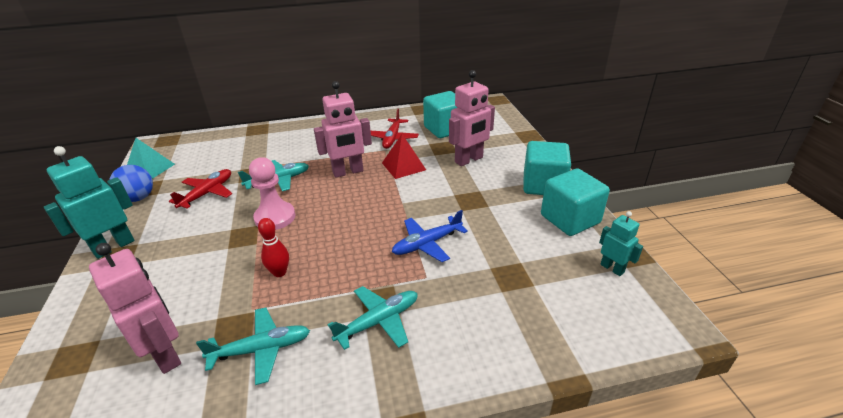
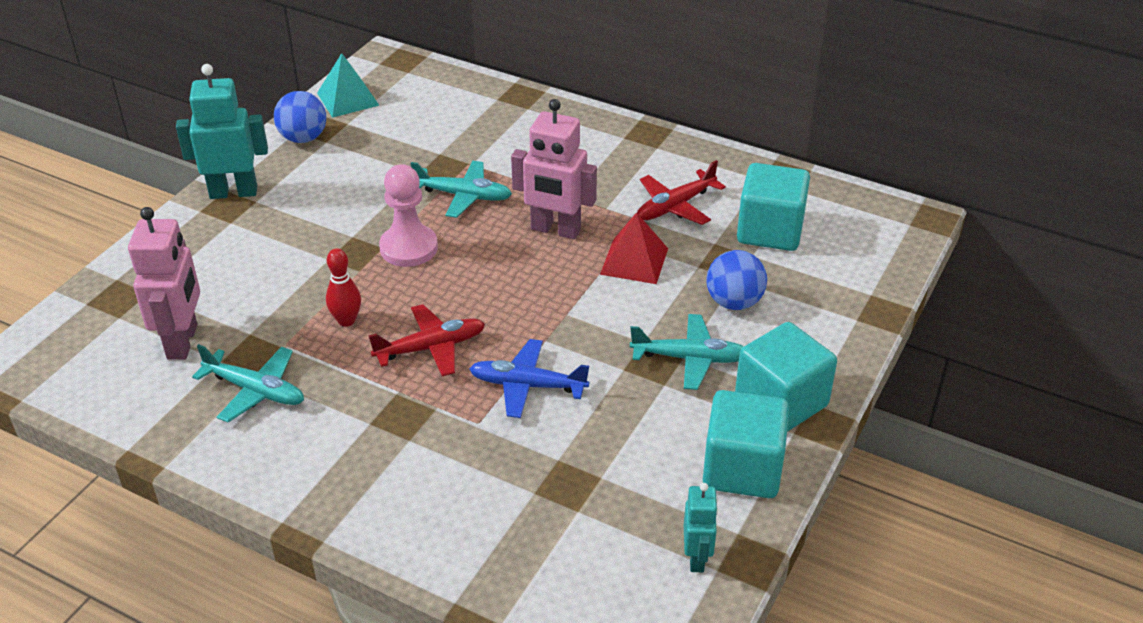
camera: 40 degrees right, 5 degrees up
red plane [169,169,232,209] -> red plane moved to [369,304,485,376]
turquoise plane [328,286,418,350] -> turquoise plane moved to [630,314,744,390]
pink robot [449,70,495,166] -> blue ball [706,250,767,310]

